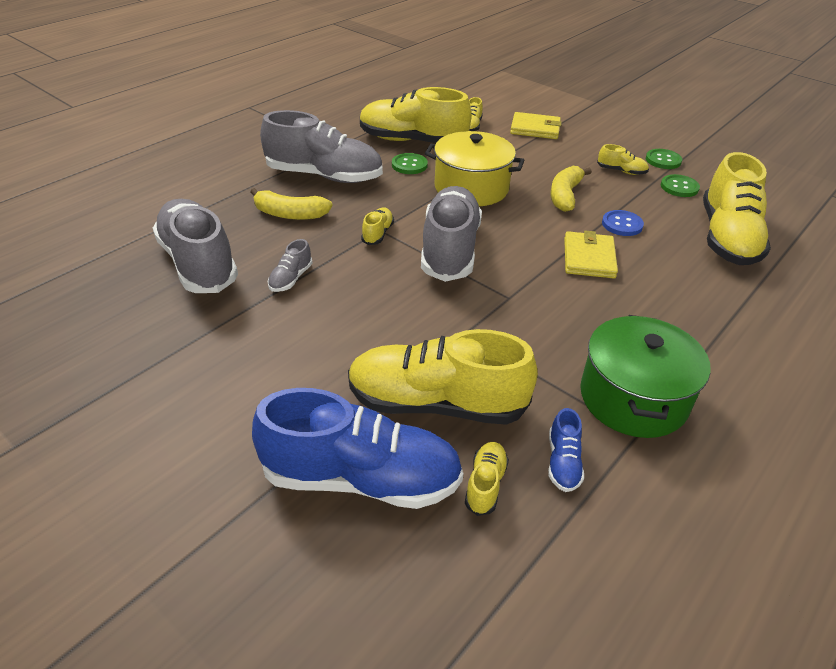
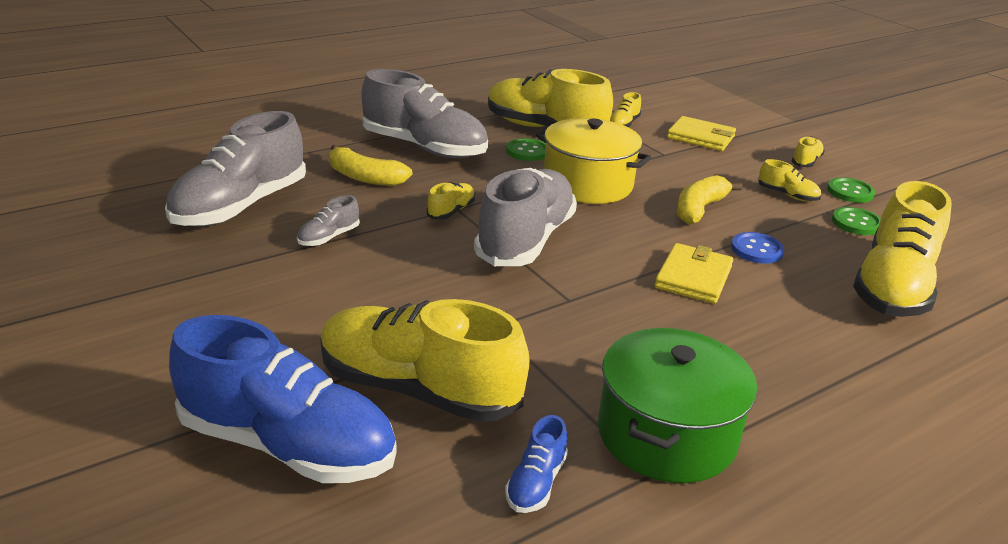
camera: 15 degrees right, 10 degrees down
grey shoe [153,199,238,293] -> grey shoe turned 135 degrees counterclockwise [165,111,306,226]
yellow shoe [465,442,509,516] -> yellow shoe moved to [791,136,825,167]

